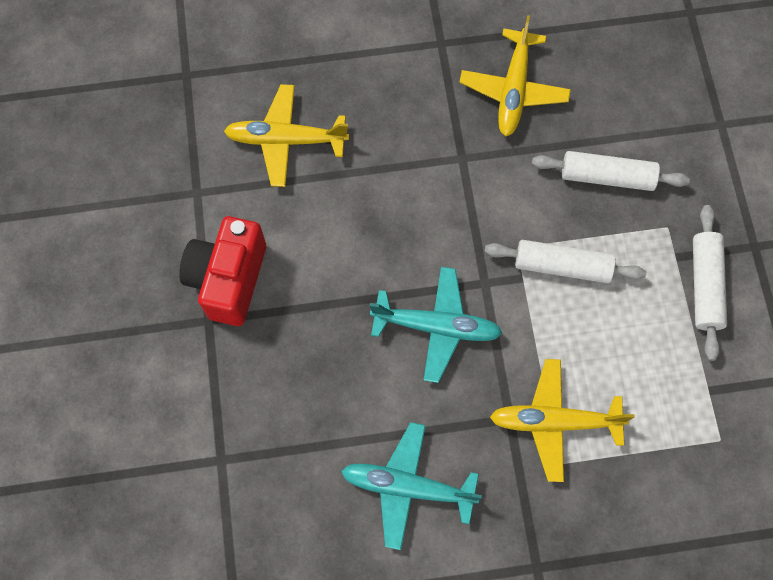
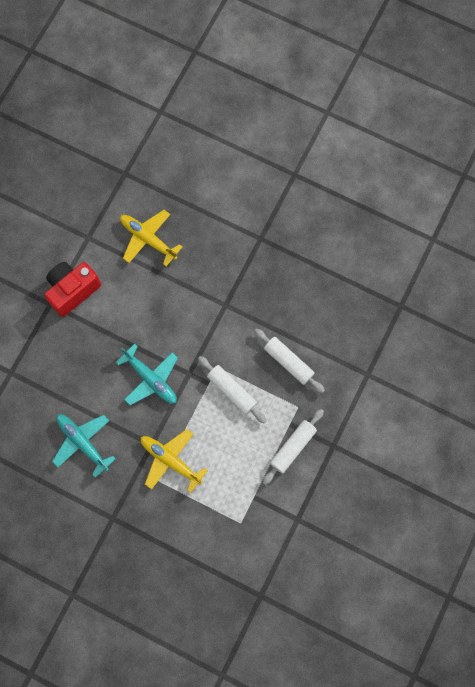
camera: 35 degrees right, 5 degrees up
yellow plane [459,15,571,136] -> none

